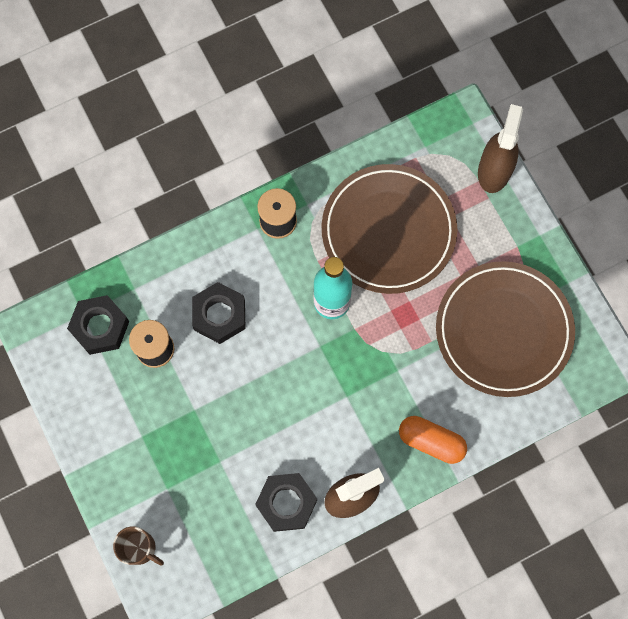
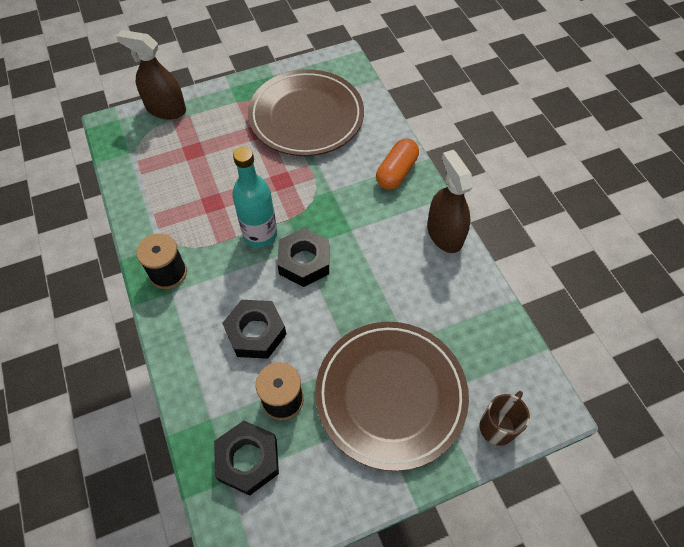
camera: 85 degrees left, 15 degrees down
black nut [255,473,317,532] -> black nut moved to [277,228,329,287]
brown plate [322,164,457,294] -> brown plate moved to [315,322,469,471]

